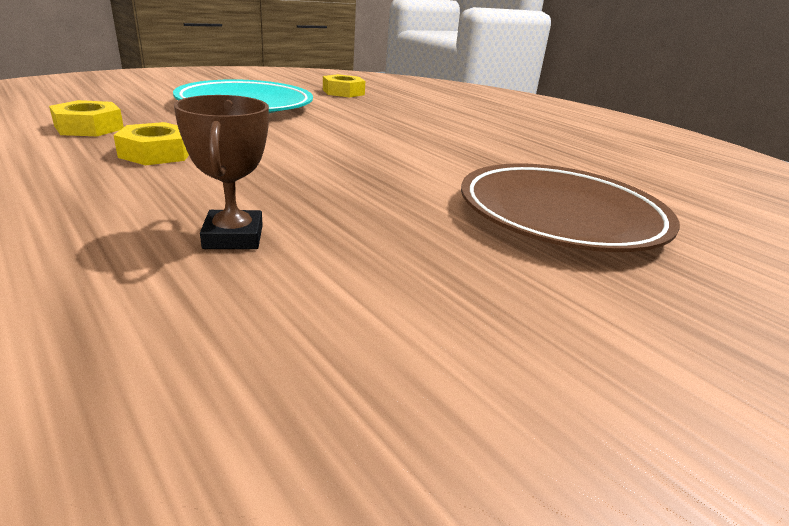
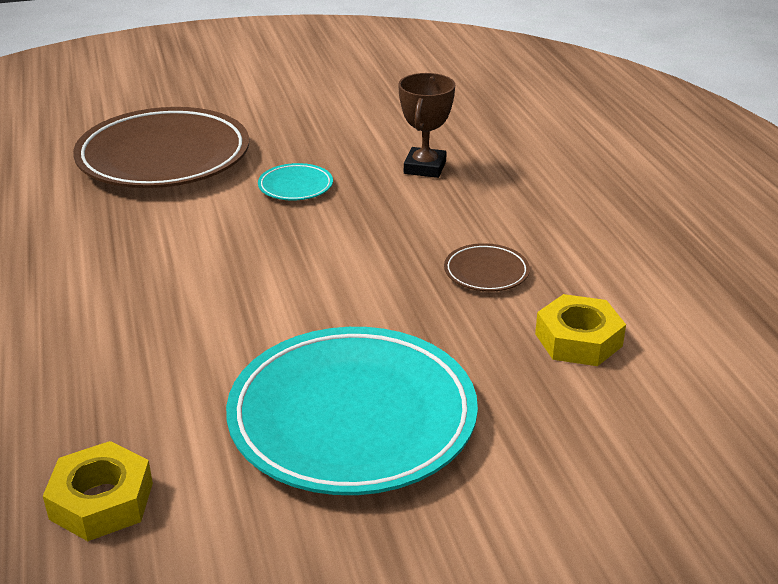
camera: 155 degrees left, 5 degrees up
yellow nut [113,122,189,165] -> brown plate [444,243,530,292]
none -> turquoise plate [258,163,333,201]

